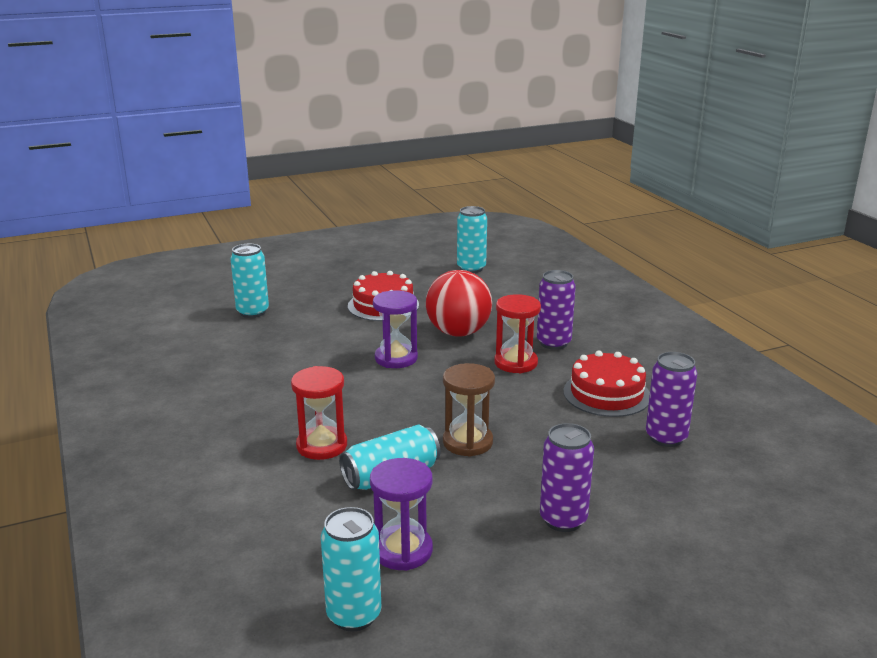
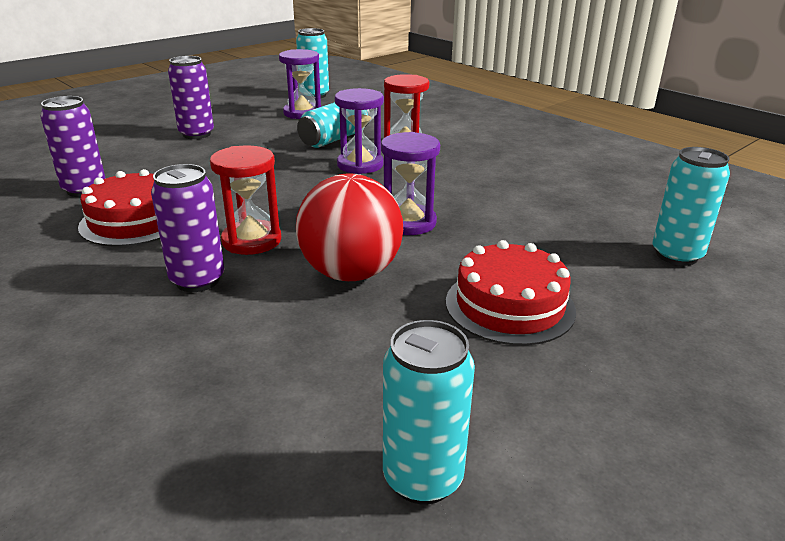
camera: 160 degrees right, 5 degrees up
brown hourglass [443,363,495,457] -> none
none -> purple hourglass [335,88,384,174]

